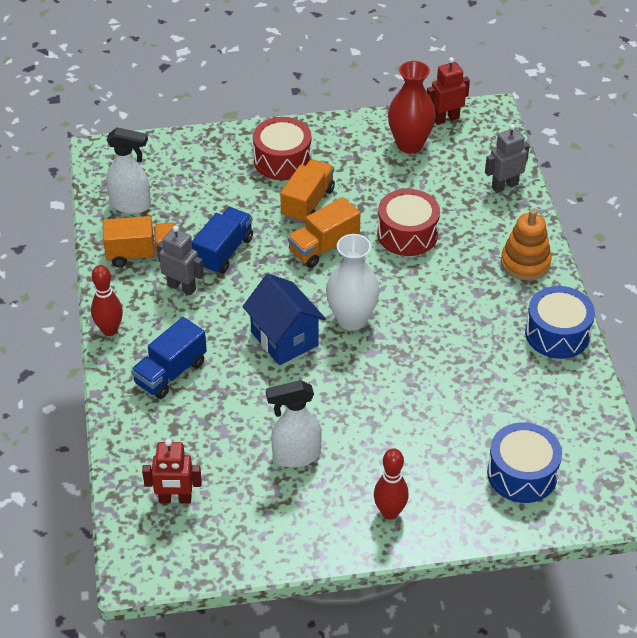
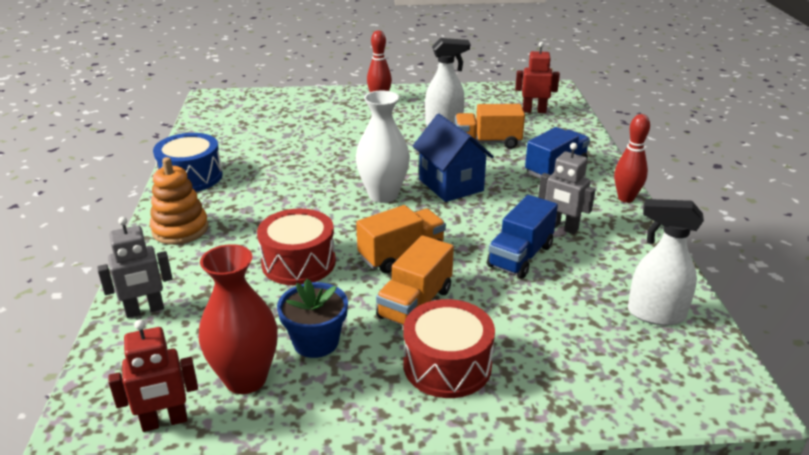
camera: 175 degrees left, 15 degrees down
orange truck [103,216,176,267] -> orange truck moved to [455,104,525,149]
blue drum [487,422,562,503] -> none
none -> blue flower pot [277,279,348,358]

